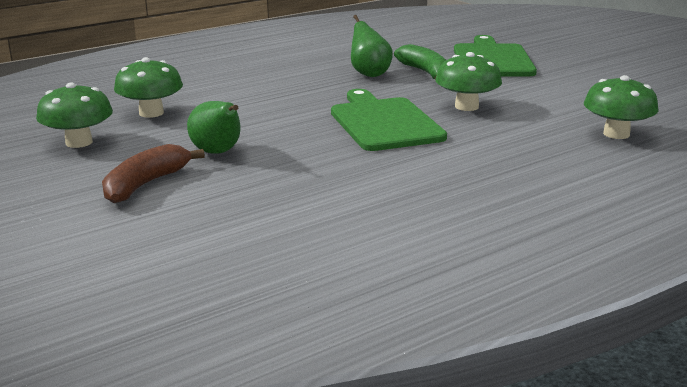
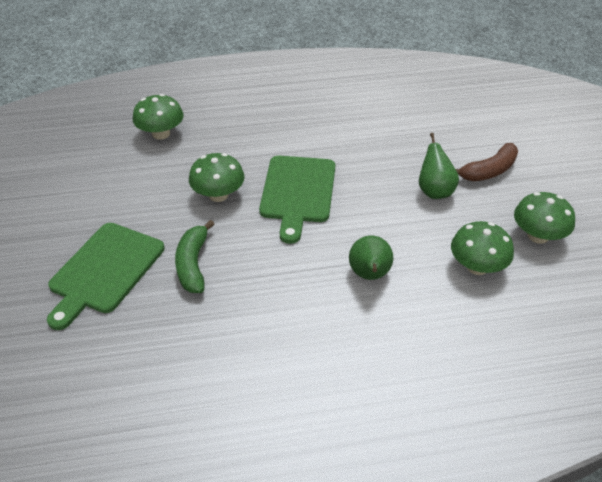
camera: 155 degrees left, 20 degrees up
green pear [351,15,393,77] -> green pear moved to [349,236,393,280]

